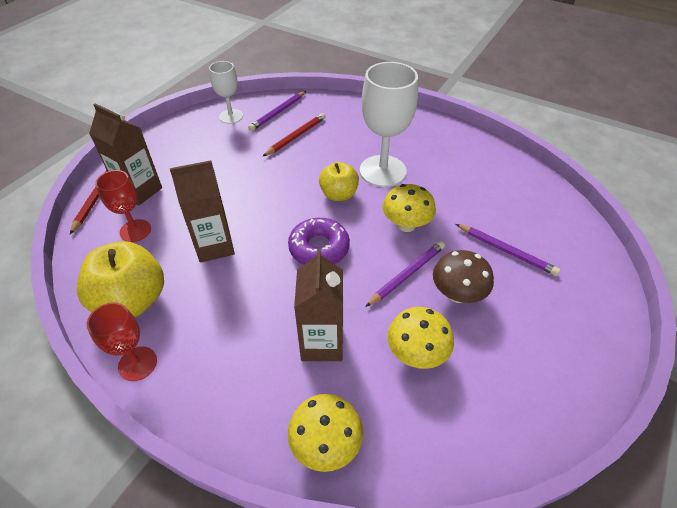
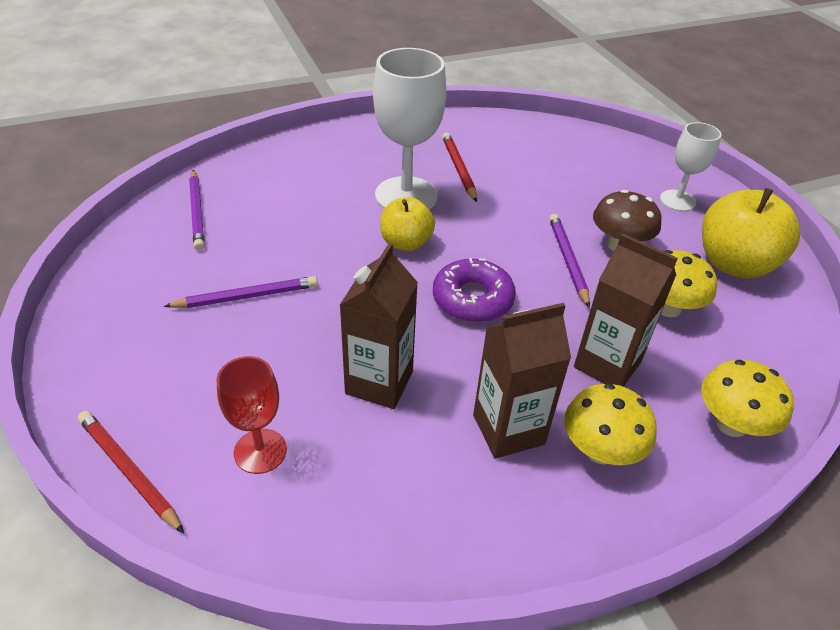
camera: 55 degrees left, 5 degrees down
yellow apple [77,241,164,317] -> yellow apple moved to [702,188,800,279]
red goblet [87,302,157,381] -> none
brown carton [89,103,162,205] -> brown carton moved to [473,303,571,458]
white goblet [209,61,243,124] -> white goblet moved to [660,122,722,212]
red pencil [263,113,326,156] -> red pencil moved to [442,132,477,202]
yellow mushroom [383,184,436,232] -> yellow mushroom moved to [564,383,657,465]
purple pencil [456,224,560,276] -> purple pencil moved to [163,276,318,308]

